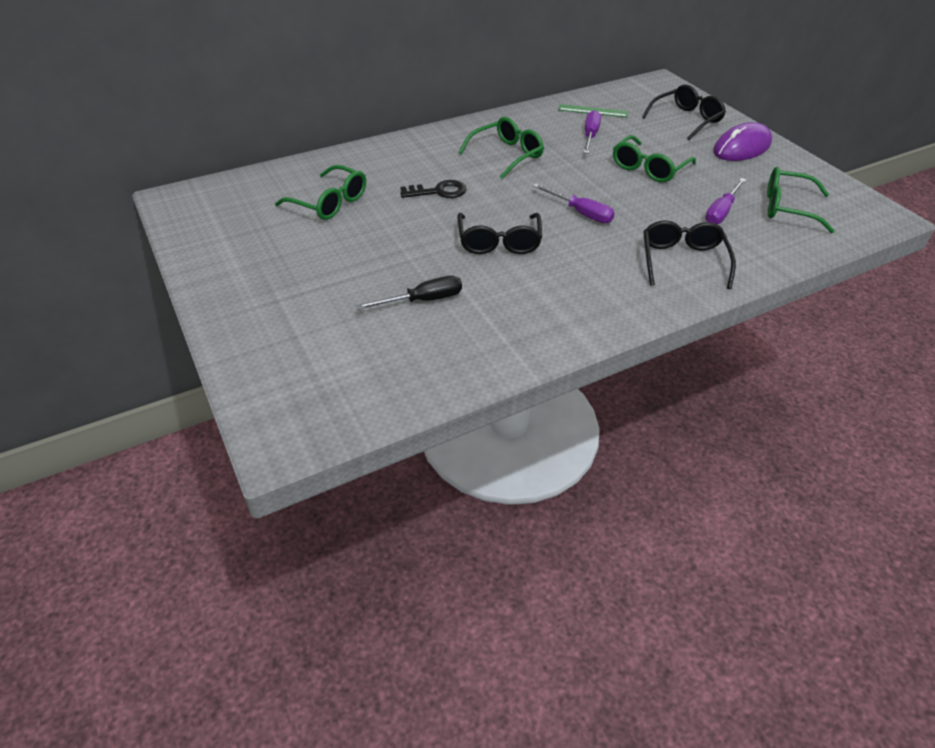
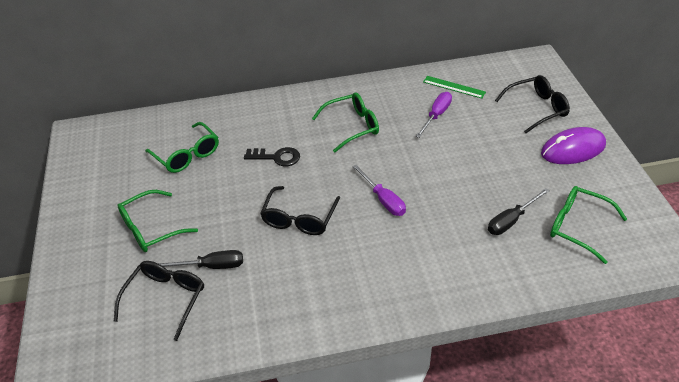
camera: 20 degrees right, 0 degrees up
green glasses [613,135,696,182] -> green glasses moved to [117,190,198,252]
black glasses [644,220,736,289] -> black glasses moved to [114,261,204,341]
purple screwdriver [705,178,746,224] -> black screwdriver [488,188,550,235]

